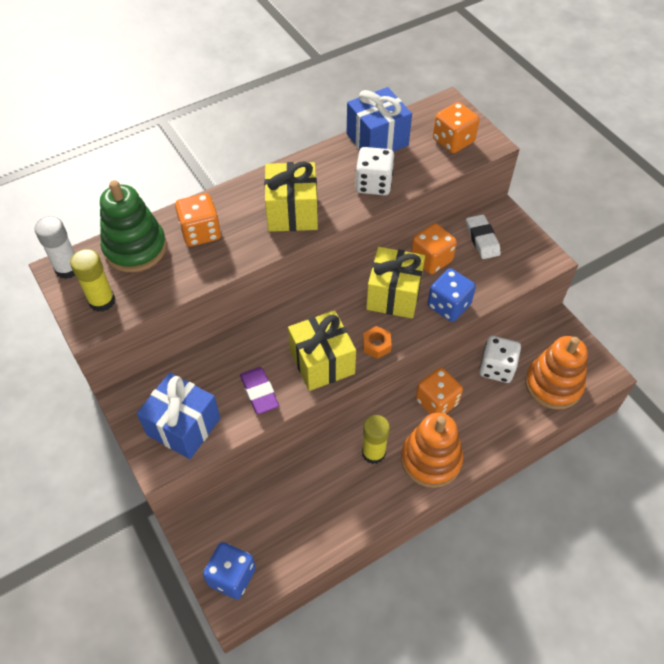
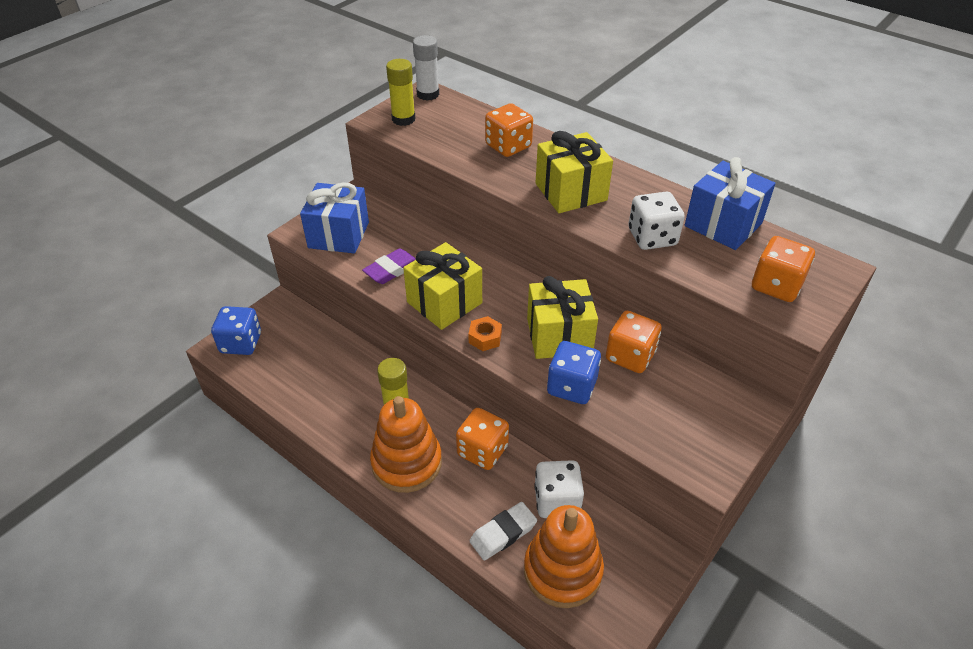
camera: 70 degrees right, 10 degrees down
green stacking toy [100,180,167,272] -> none
white eraser [466,214,501,259] -> white eraser moved to [469,502,537,561]

